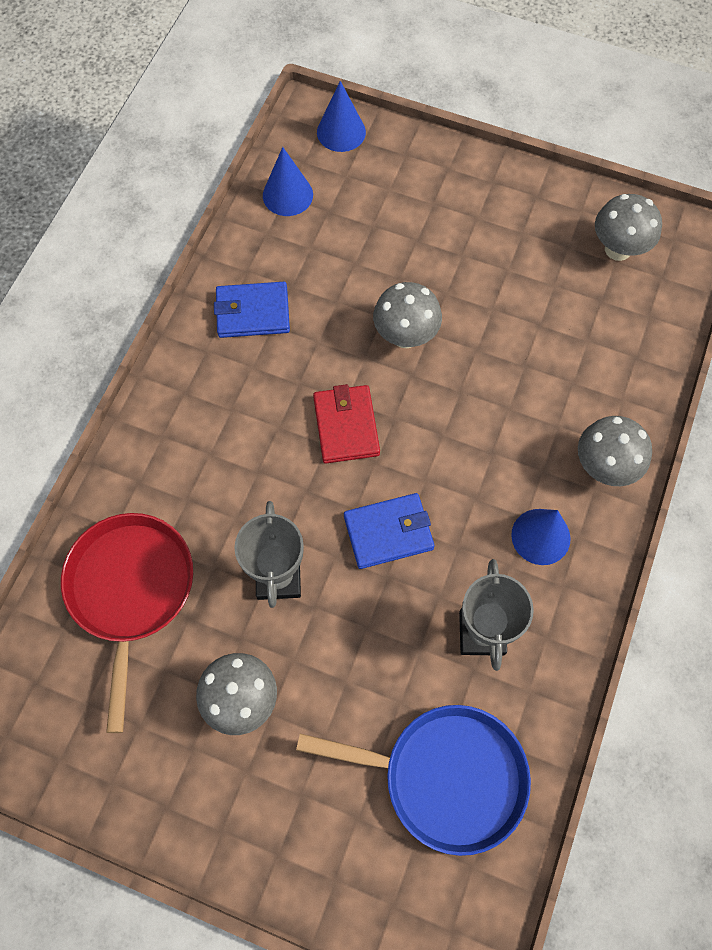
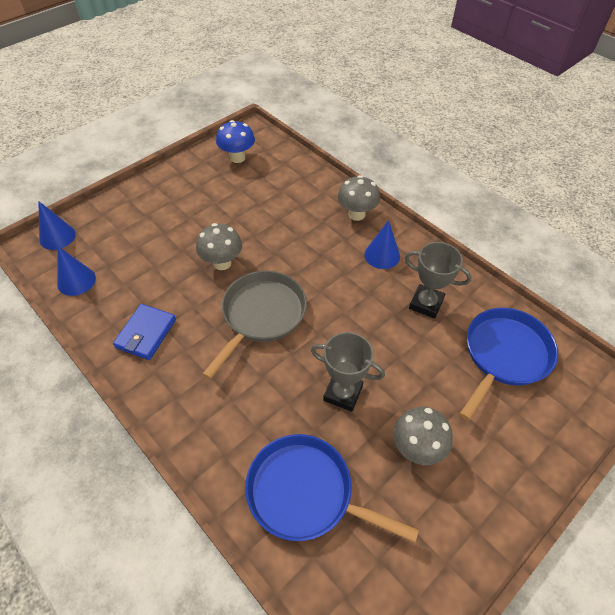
camera: 65 degrees left, 15 degrees down
red pan [61,513,193,733] -> blue pan [245,434,419,543]
red wallet [313,384,380,463] -> grey pan [202,271,307,379]
blue wallet [344,493,435,569] -> none
grey mushroom [595,194,662,261] -> blue mushroom [216,120,255,163]

